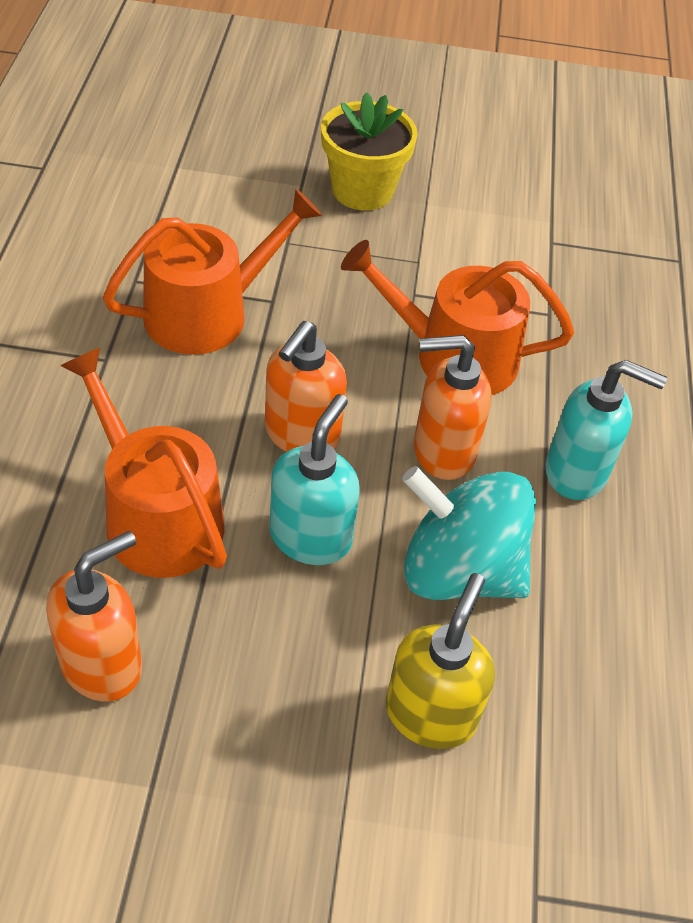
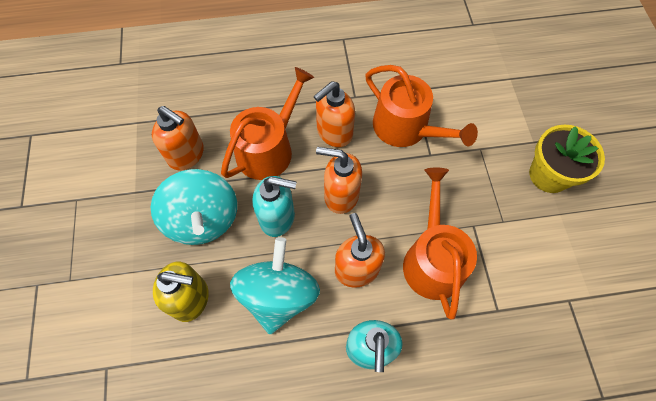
camera: 80 degrees right, 15 degrees up
none -> turquoise spinning top [151,169,237,245]
none -> orange soap dispenser [314,81,355,147]

